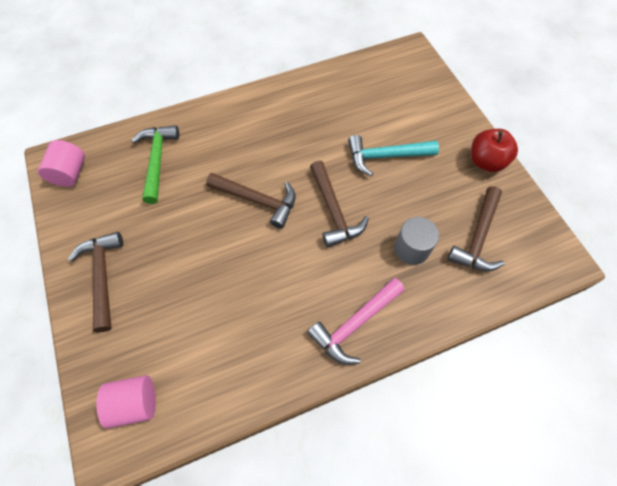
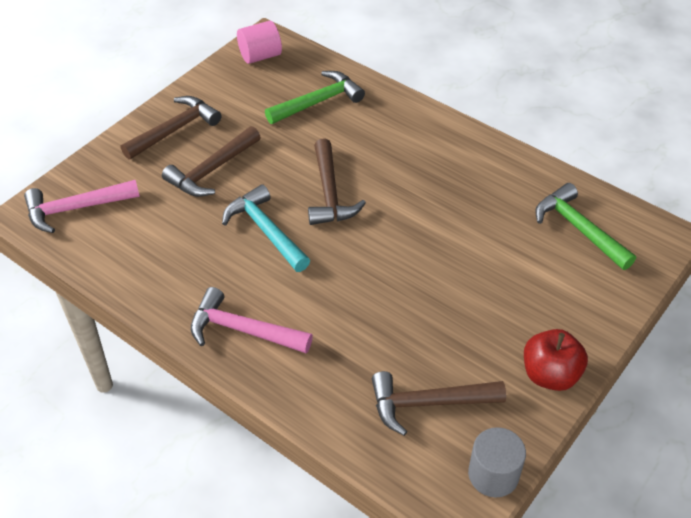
camera: 60 degrees right, 15 degrees down
pink cylinder [96,375,156,429] -> pink hammer [24,180,140,233]
brown hammer [310,161,369,248] -> brown hammer moved to [162,126,261,197]
turquoise hammer [348,135,439,176] -> turquoise hammer moved to [222,184,310,272]
grey cylinder [394,217,439,265] -> grey cylinder moved to [468,427,526,497]
none -> green hammer [535,183,636,270]

